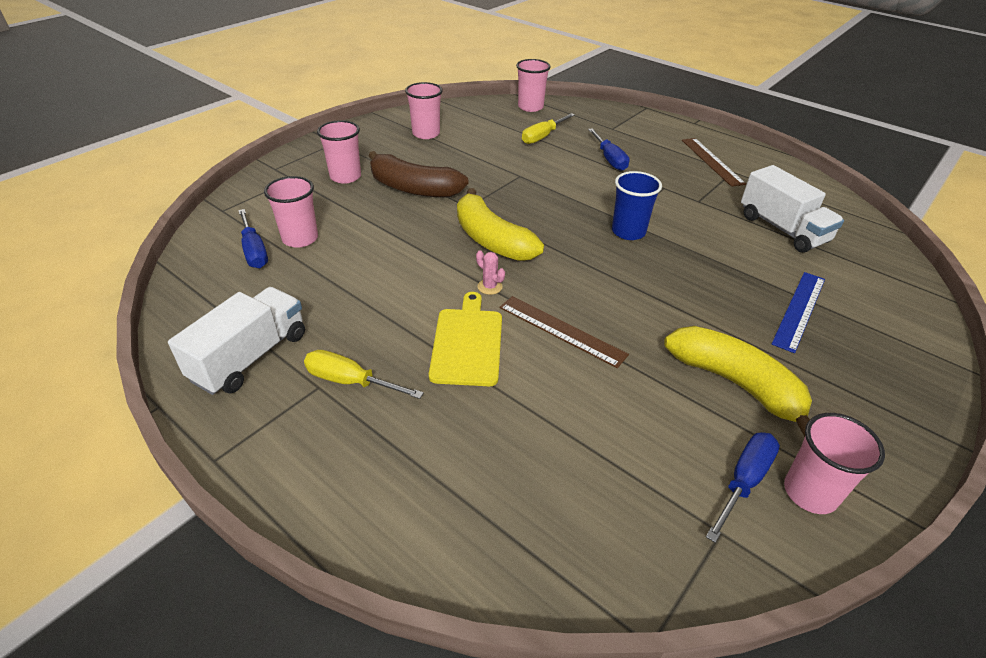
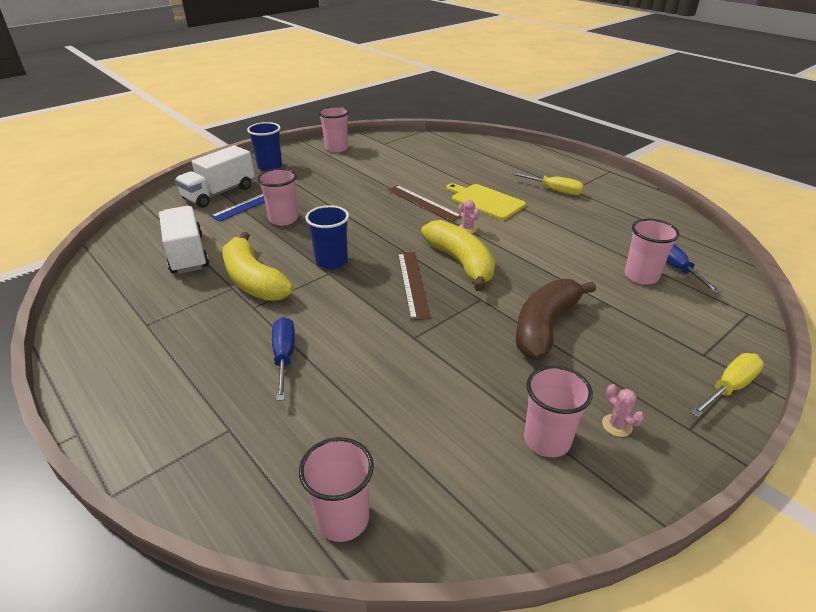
camera: 170 degrees left, 5 degrees down
white truck [168,287,305,395] -> white truck moved to [175,145,255,208]
pink cup [317,120,361,184] -> pink cup moved to [257,168,298,226]
brown banana [369,151,469,197] -> brown banana turned 90 degrees counterclockwise [516,279,596,361]
yellow cutting board [429,292,502,386] -> yellow cutting board turned 120 degrees clockwise [446,183,526,220]
yellow screwdriver [522,113,575,144] -> yellow screwdriver moved to [690,353,764,417]
yellow banana [664,326,812,437] -> yellow banana moved to [222,232,293,301]
brown ruler [682,138,746,187] -> brown ruler moved to [398,252,431,320]
blue screwdriver [706,432,780,543] -> none
none -> blue cup [247,122,282,171]
none -> pink cactus [602,384,644,437]

